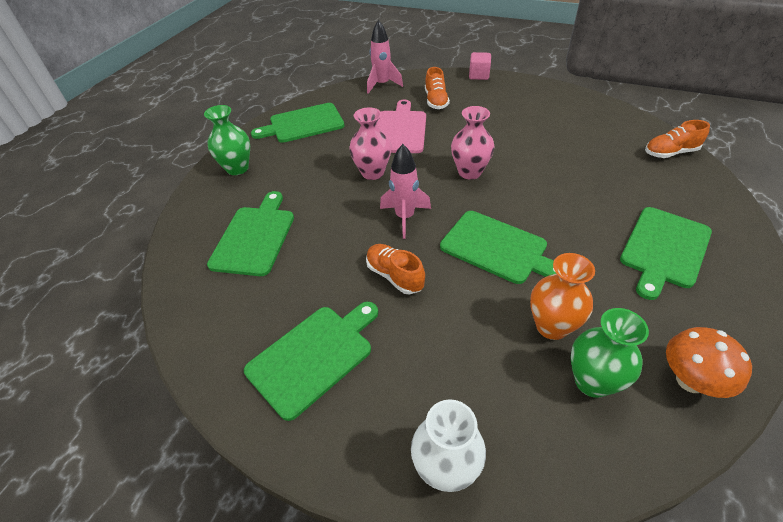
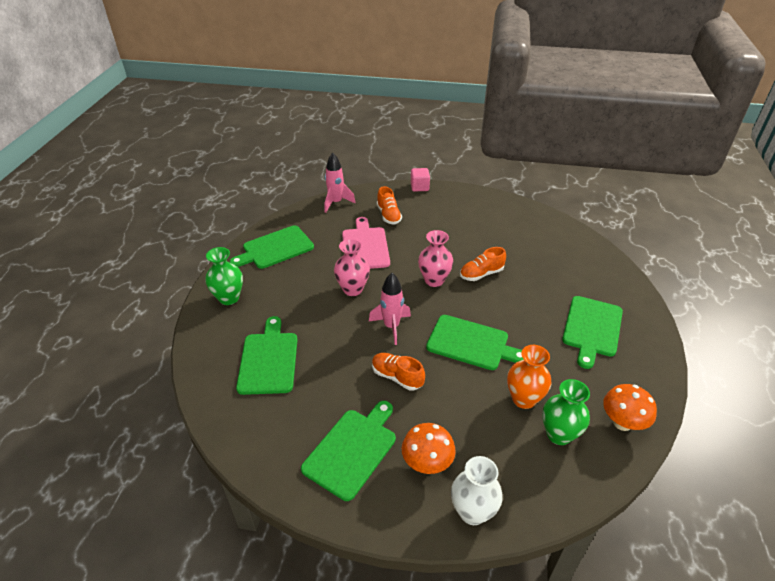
camera: 15 degrees left, 5 degrees down
orange shoe [645,120,710,158] -> orange shoe moved to [460,247,506,281]
none -> orange mushroom [402,423,456,474]

